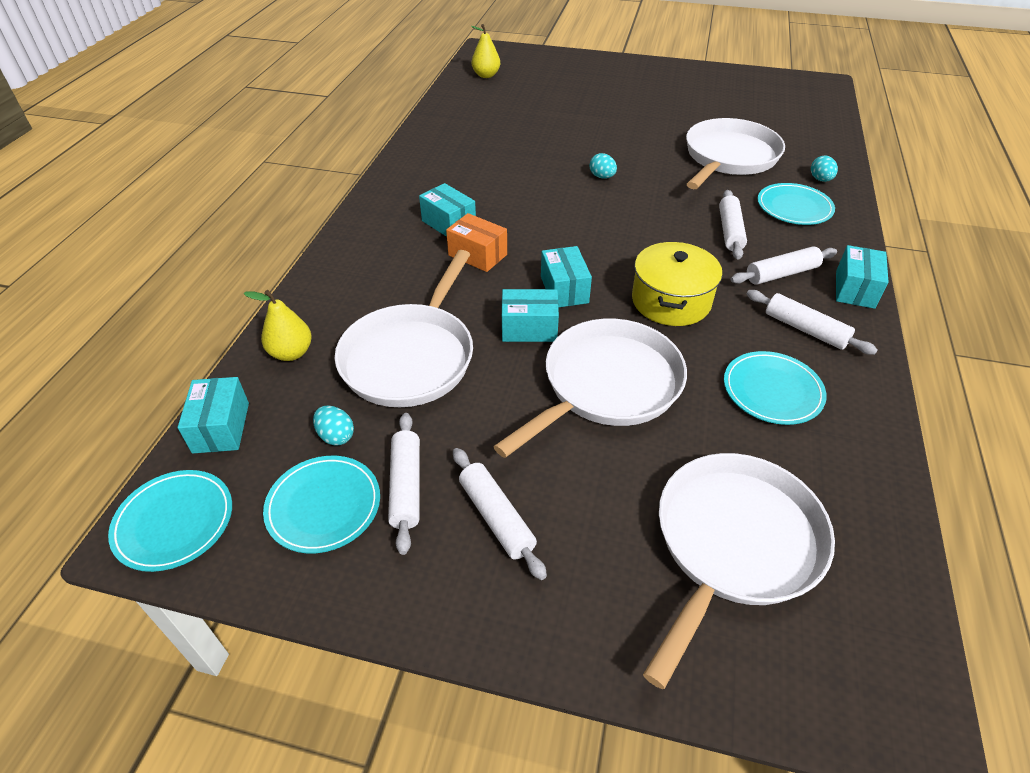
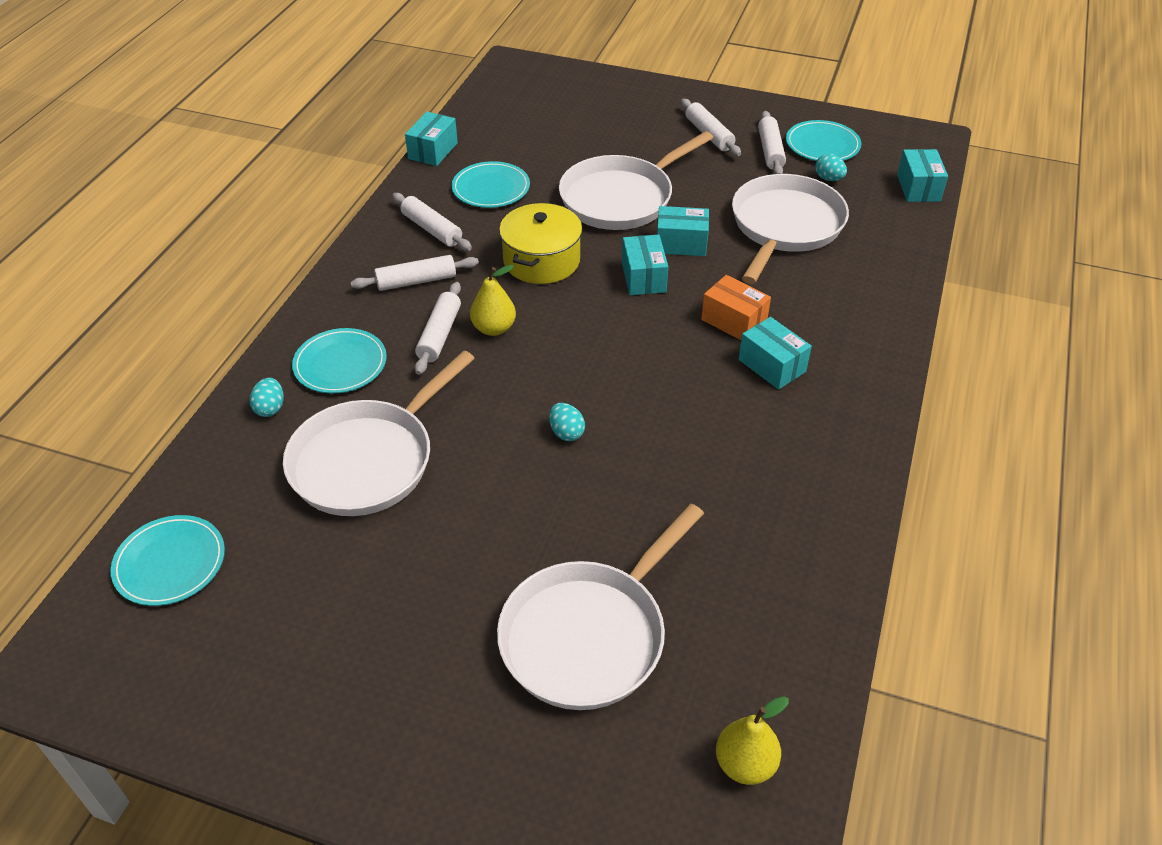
camera: 175 degrees left, 0 degrees up
turquoise plate [108,470,232,572] -> turquoise plate moved to [111,515,225,606]
yellow pear [244,290,312,361] -> yellow pear moved to [470,265,516,336]
white pan [643,453,835,689] -> white pan moved to [497,504,704,710]
turquoise box [836,245,889,309] -> turquoise box moved to [405,112,458,166]

